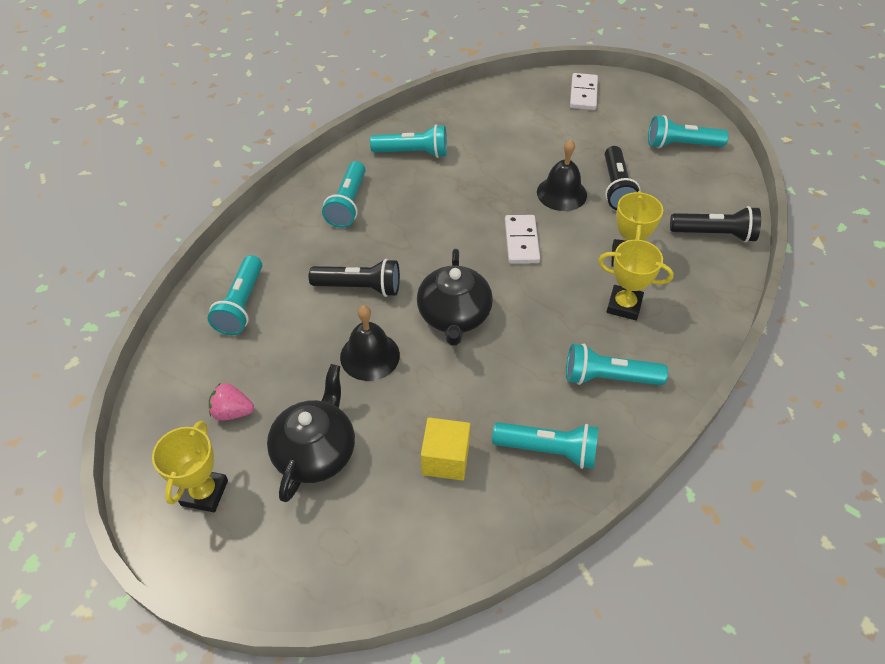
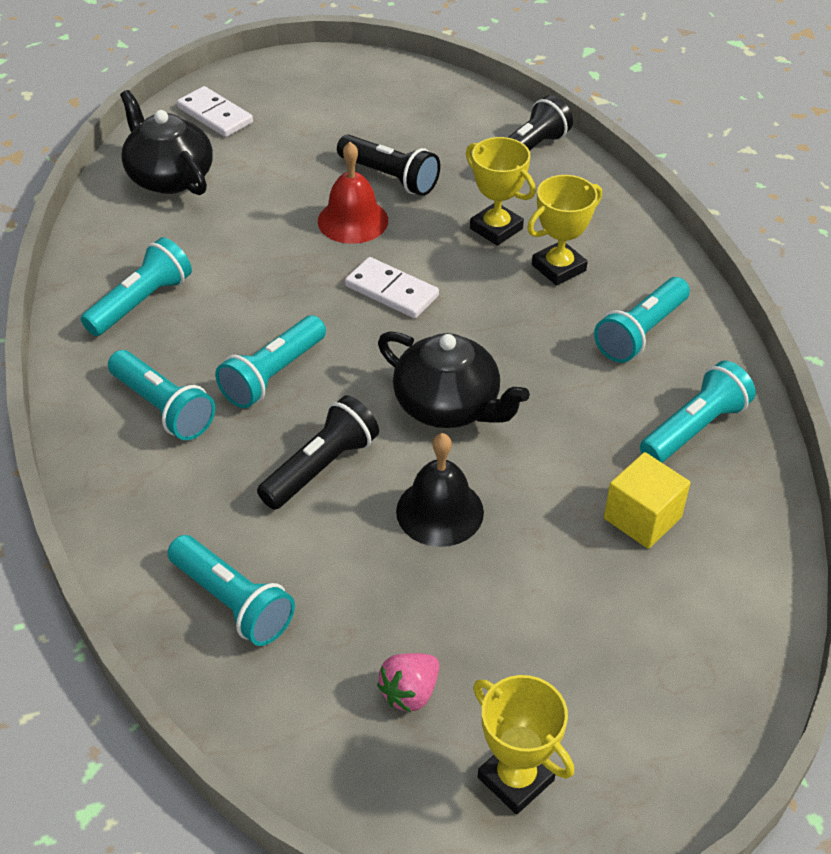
camera: 55 degrees left, 5 degrees down
black teapot [267,364,355,502] -> black teapot moved to [120,90,213,195]
black bell [537,140,587,211] -> red bell [318,142,388,244]
turquoise flashlight [648,115,729,148] -> turquoise flashlight moved to [215,315,326,408]

